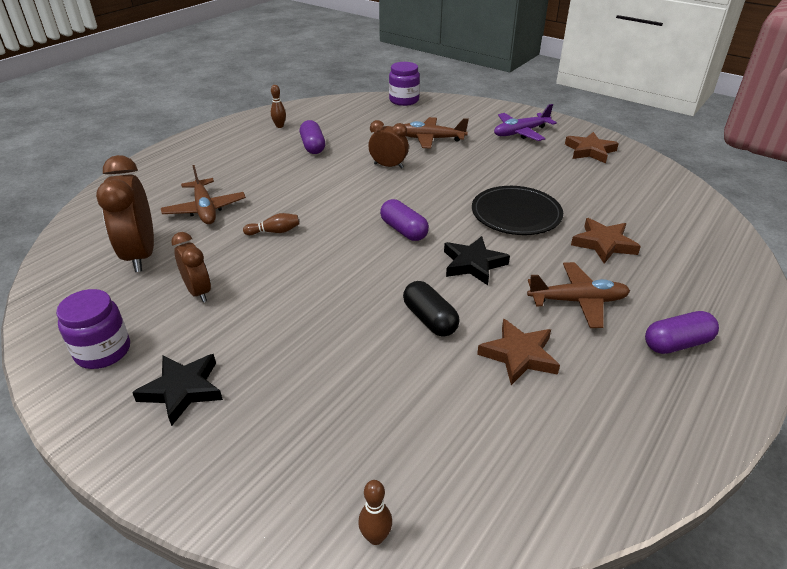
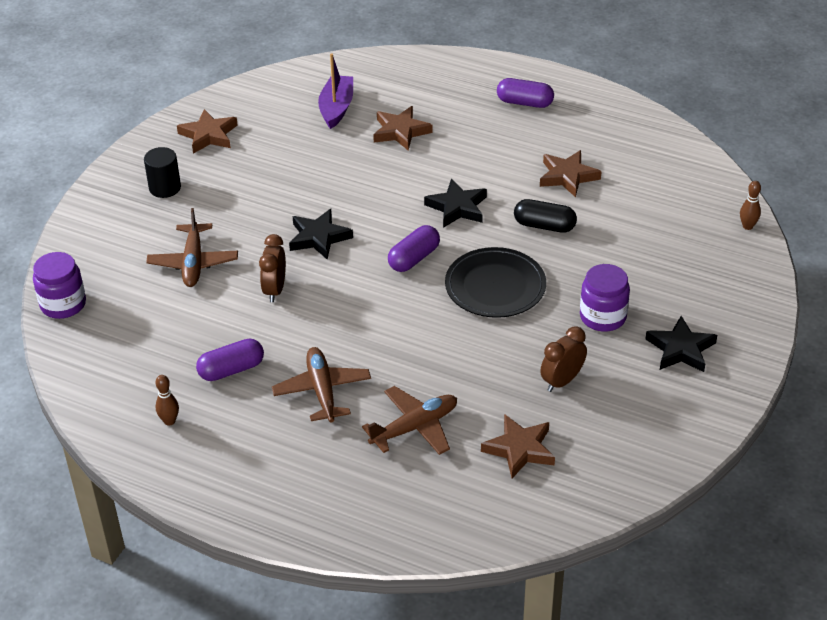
camera: 100 degrees left, 5 degrees up
purple jar [56,289,130,369] -> purple jar moved to [580,264,630,332]
brown clock [96,155,154,272] -> brown star [481,414,555,478]
brown bowling pin [243,213,299,235] -> none
black capsule [403,281,460,336] -> black capsule turned 60 degrees clockwise [514,199,577,233]
black plate [472,186,563,235] -> black plate moved to [445,247,546,318]
purple plane [494,104,557,141] -> black cylinder [144,147,181,198]
brown plane [527,262,630,328] -> brown plane moved to [272,347,371,423]
purple capsule [645,311,719,354] -> purple capsule turned 45 degrees counterclockwise [497,78,554,108]
none -> black star [289,209,353,260]
none -> purple boat [318,53,353,129]

